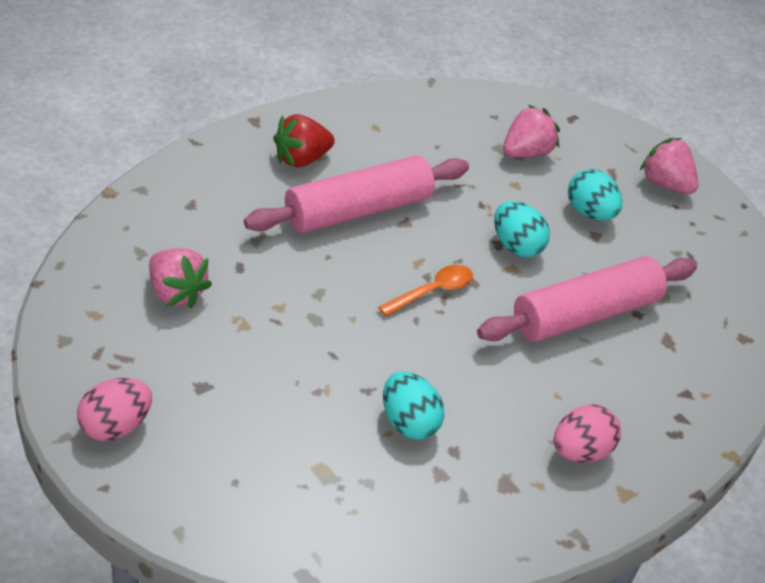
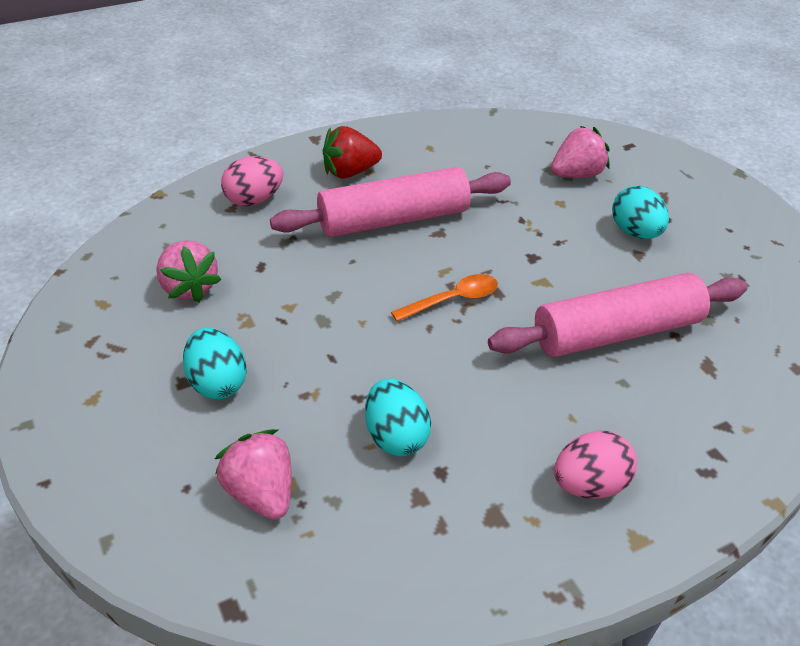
camera: 15 degrees right, 0 degrees up
pink egg [77,378,152,441] -> pink egg moved to [221,156,283,206]
turquoise egg [494,201,550,258] -> turquoise egg moved to [183,328,247,399]
pink strawberry [640,138,698,194] -> pink strawberry moved to [215,429,291,520]

